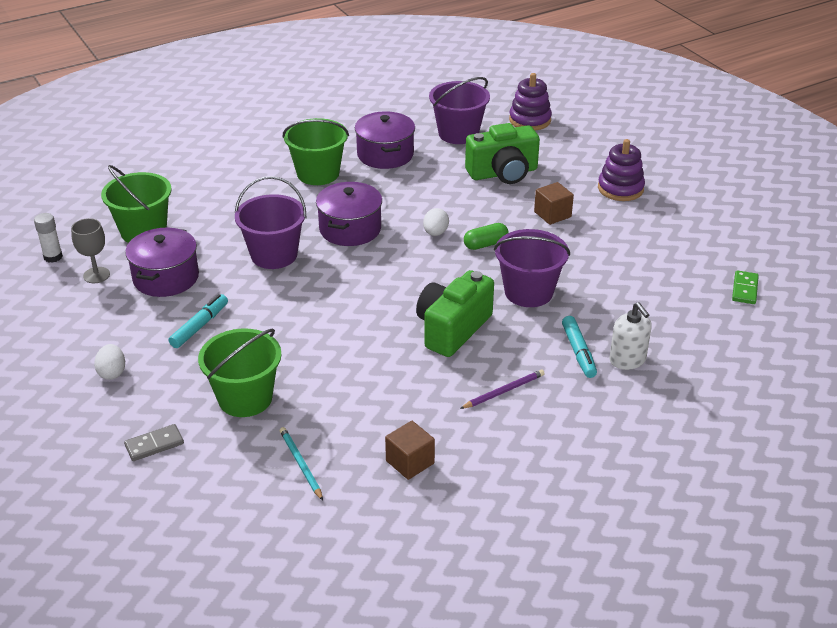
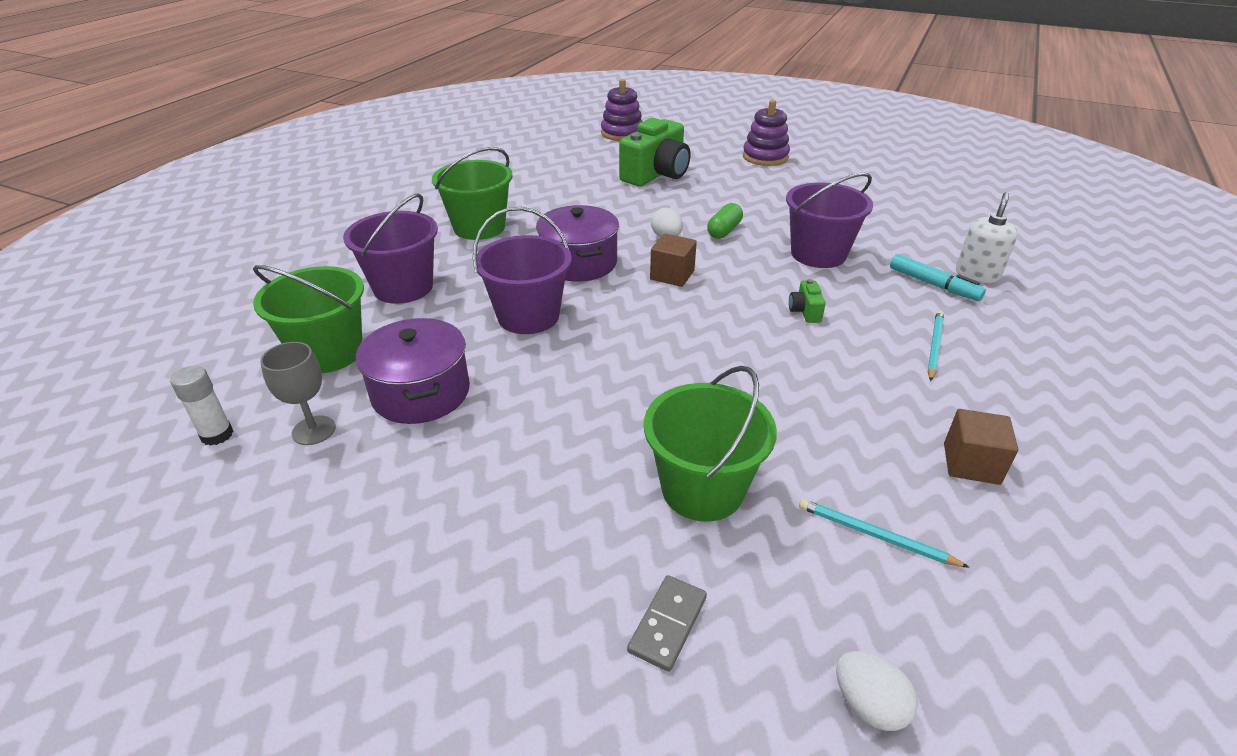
camera: 35 degrees left, 0 degrees up
white egg [94,344,125,380] -> white egg moved to [836,651,918,731]
turquoise marker [169,294,228,348] -> none
purple pot [355,111,415,169] -> none
green camera [416,270,494,357] -> green camera [789,279,826,323], size x0.42
purple bucket [429,77,490,144] -> purple bucket moved to [343,193,438,304]
purple pencil [460,370,545,409] -> turquoise pencil [928,310,944,381]
brown cube [534,182,574,225] -> brown cube moved to [650,234,697,287]
white soap dispenser [609,302,652,370] -> white soap dispenser turned 90 degrees counterclockwise [956,192,1018,283]
green domino [732,270,759,304] -> none

